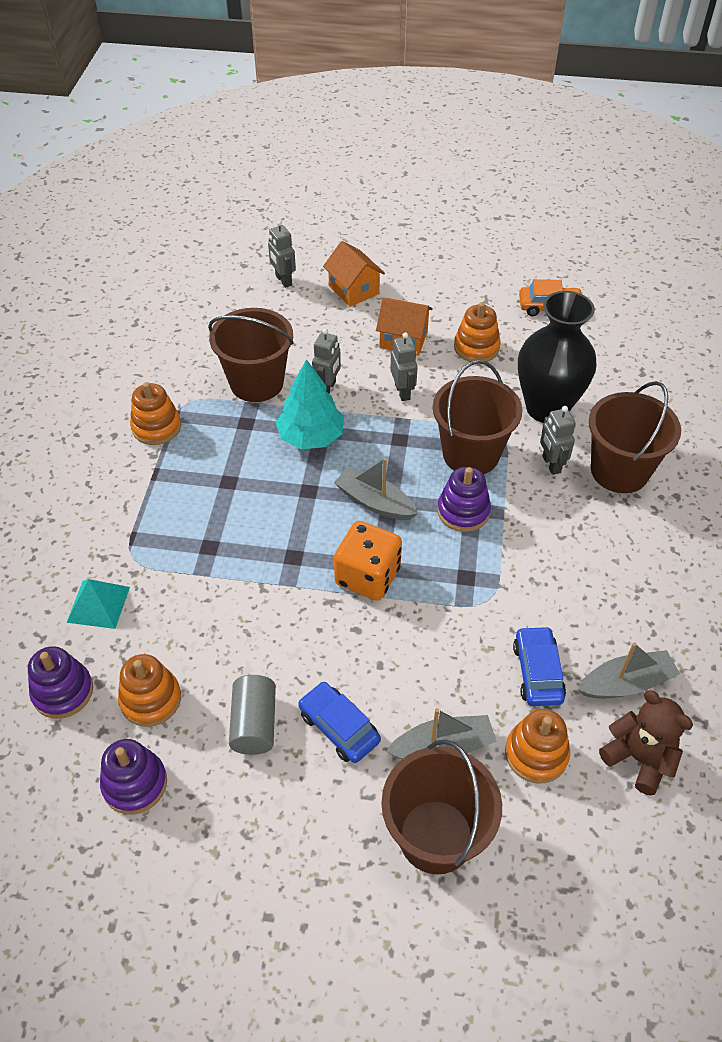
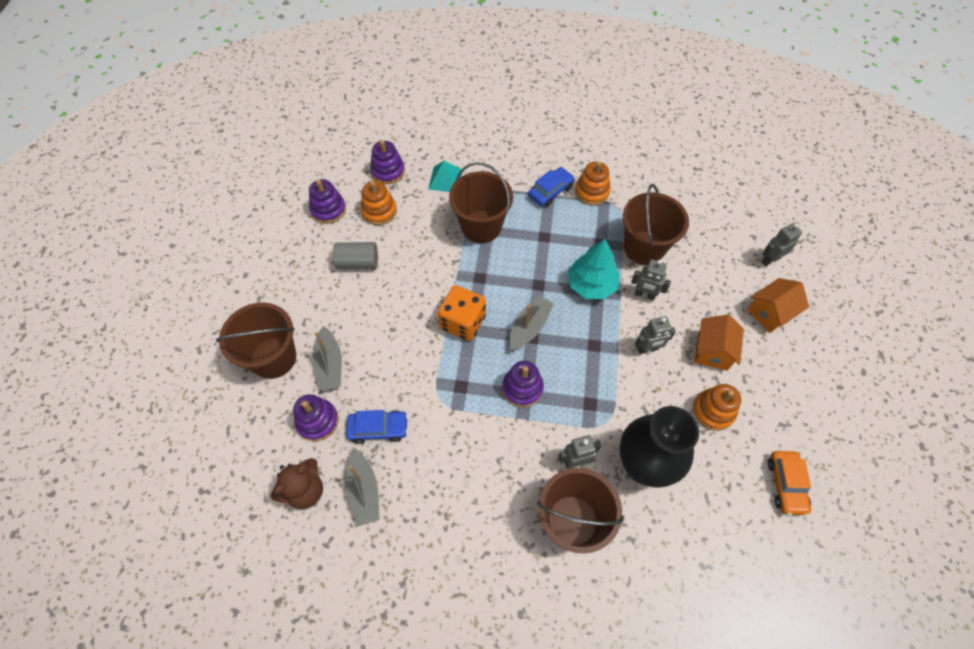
camera: 90 degrees right, 10 degrees up
blue car [298,682,381,763] -> blue car moved to [528,167,575,207]
brown bucket [433,360,523,474] -> brown bucket moved to [449,162,513,243]
orange stacking toy [505,709,570,783] -> purple stacking toy [293,394,339,441]

